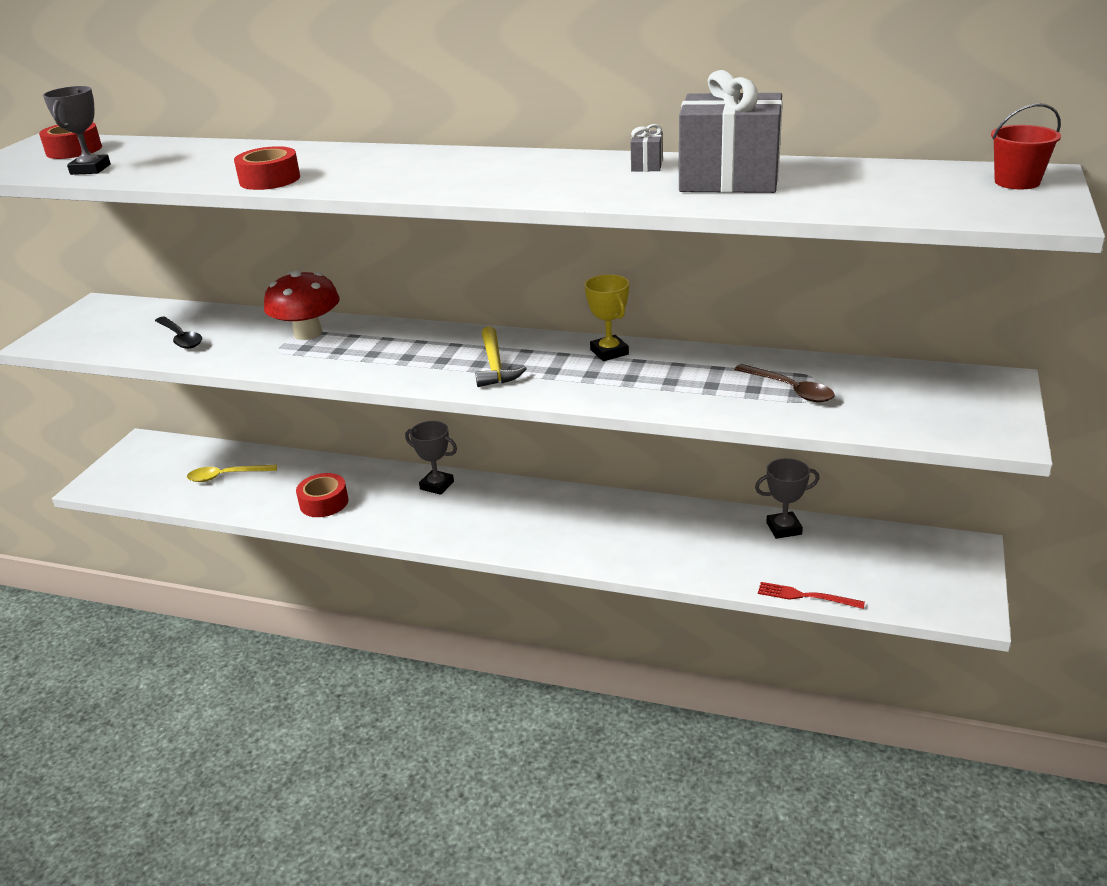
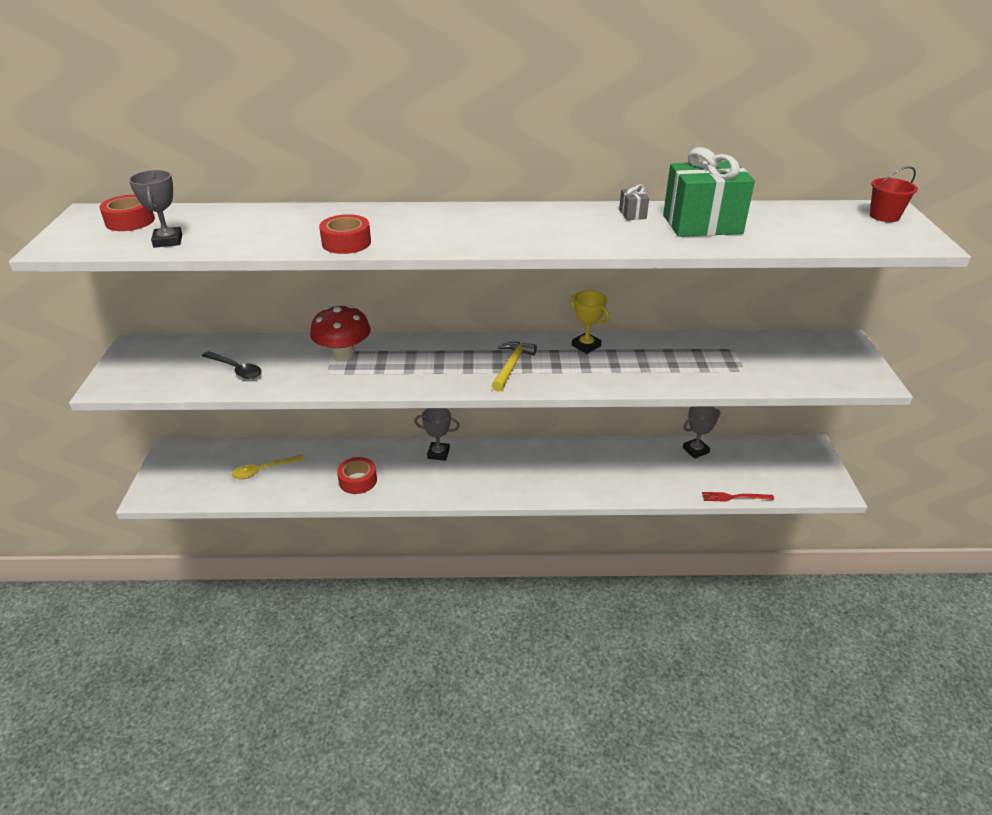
camera: 20 degrees left, 5 degrees up
yellow hammer [475,326,527,387] -> yellow hammer turned 135 degrees counterclockwise [492,342,537,392]
grey gift [679,70,783,193] -> green gift [663,147,755,237]
brown spoon [734,364,835,402] -> none

